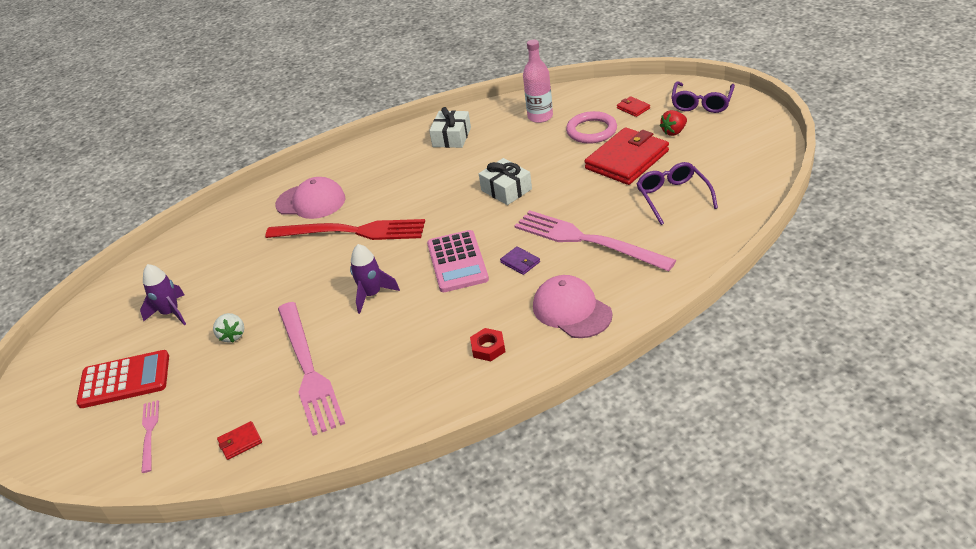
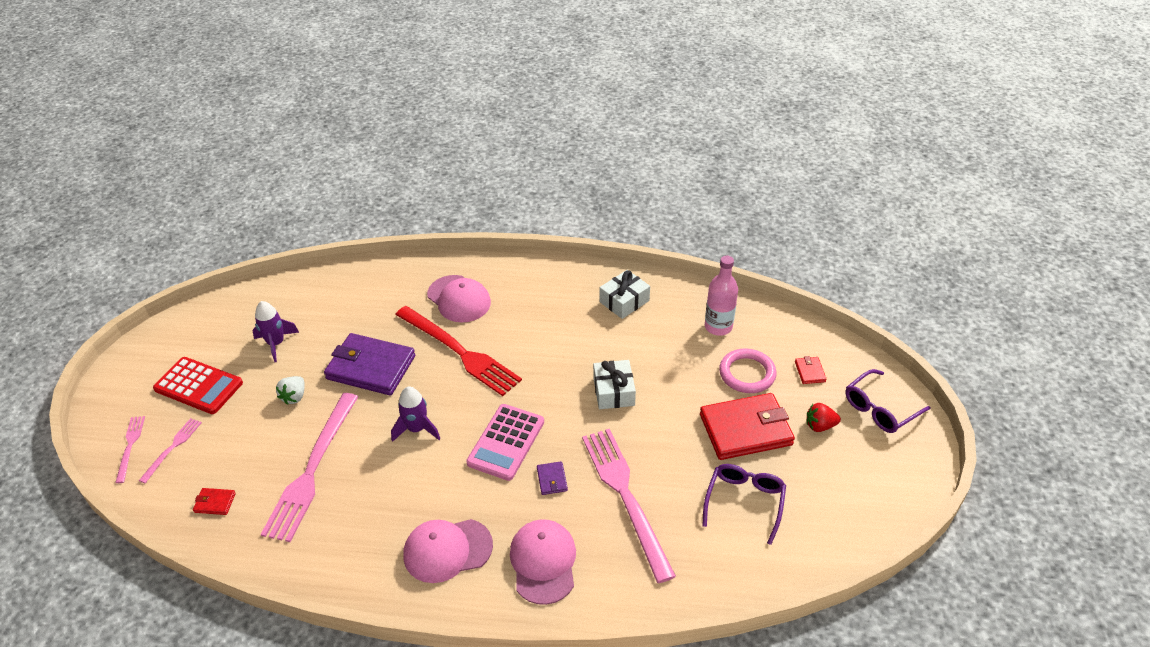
camera: 30 degrees right, 5 degrees up
red nut [470,328,506,361] -> pink cap [404,519,493,583]
none -> pink fork [115,416,145,483]
none -> purple wallet [324,333,415,395]

